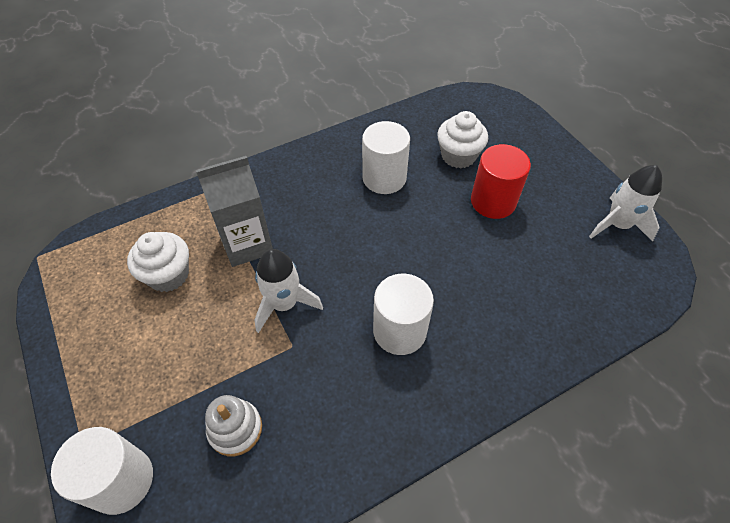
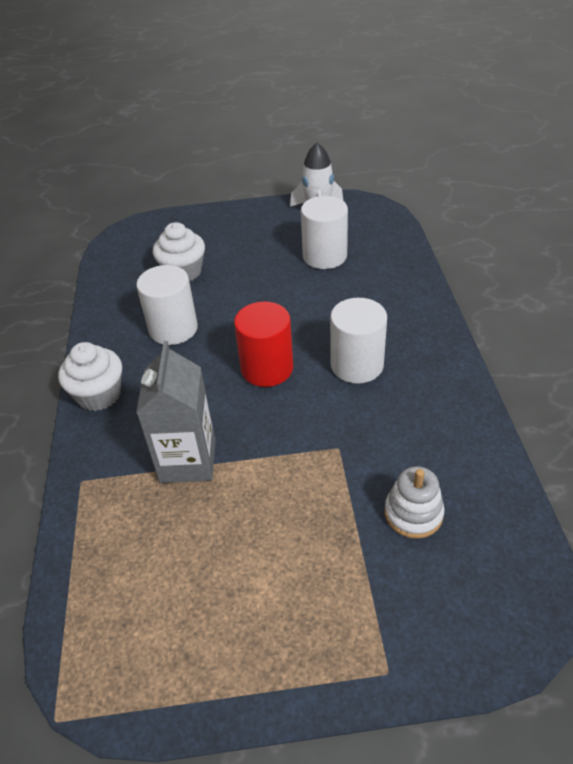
camera: 65 degrees left, 10 degrees down
white cylinder [51,427,153,515] -> white cylinder moved to [301,196,348,269]
white cupcake [127,232,189,292] -> white cupcake moved to [58,342,122,411]
white rocket [254,249,323,333] -> none
red cylinder [471,144,531,219] -> red cylinder moved to [234,302,293,387]

